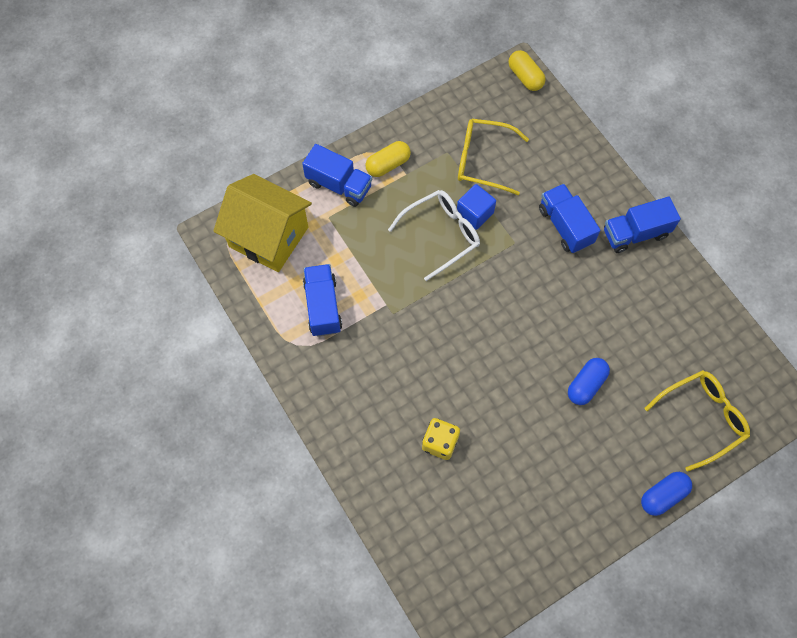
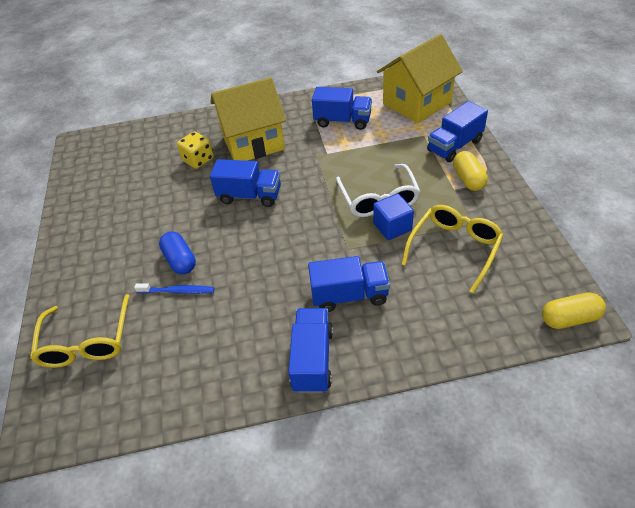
camera: 115 degrees right, 20 degrees down
blue capsule [641,472,692,516] -> none
none -> blue toothbrush [134,283,215,294]
none -> yellow house [210,77,286,161]
none -> blue truck [210,159,281,207]

